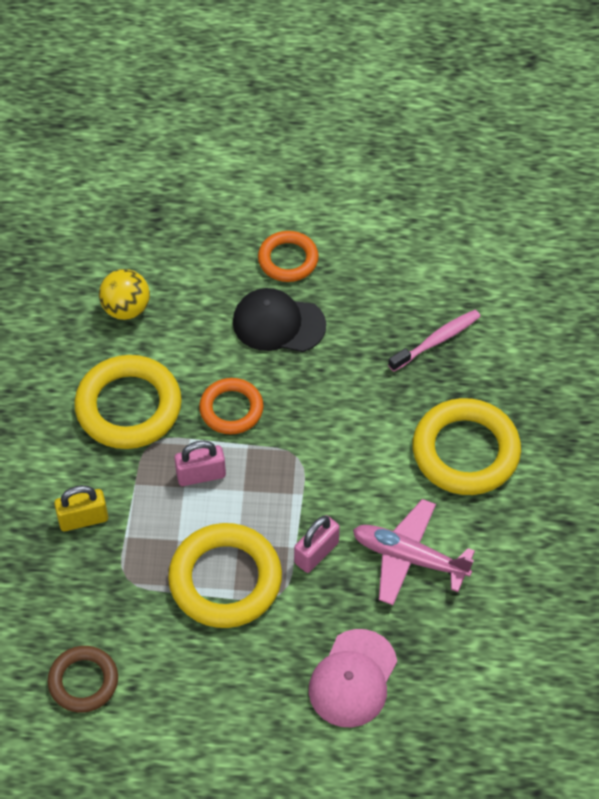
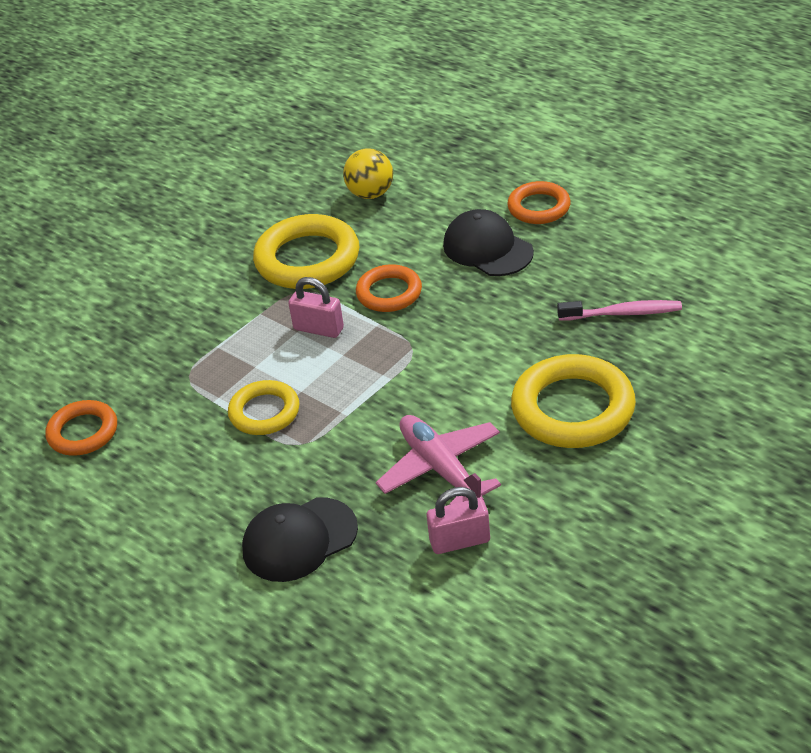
camera: 40 degrees right, 15 degrees down
brown ring [48,646,118,713] -> orange ring [45,400,117,456]
yellow padlock [54,485,108,531] -> none
yellow ring [168,523,282,628] -> yellow ring [228,380,300,435], size x0.60
pink padlock [294,515,340,573] -> pink padlock moved to [426,487,490,554]
pink cap [309,629,397,727] -> black cap [242,497,358,582]

